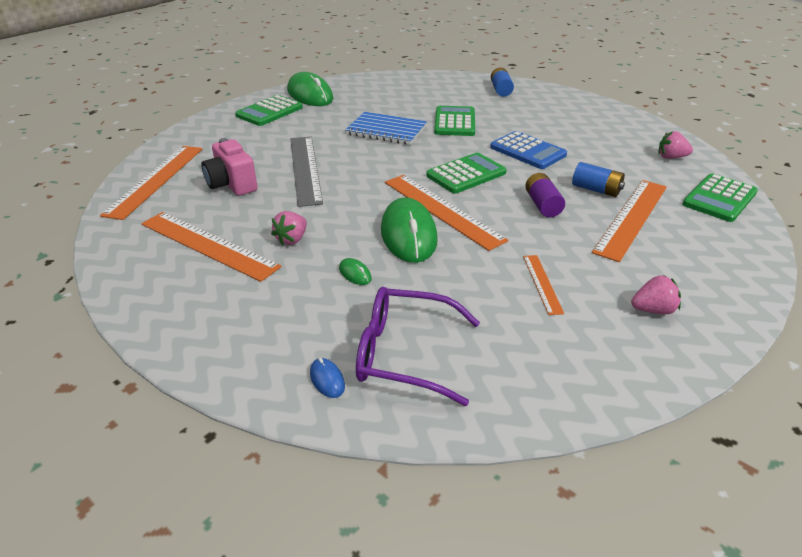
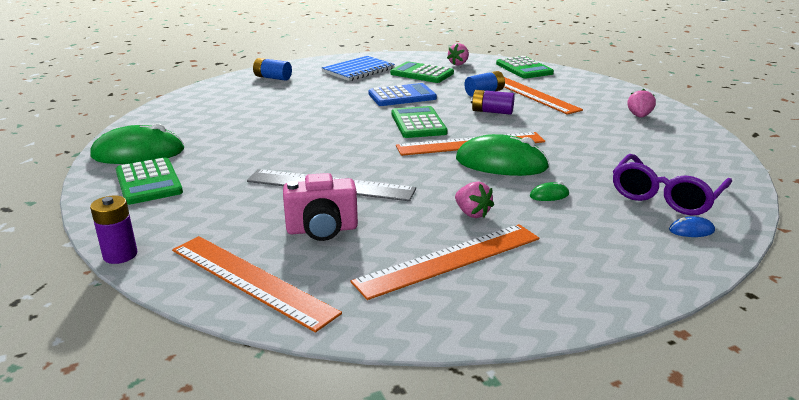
camera: 65 degrees left, 10 degrees down
blue notebook [345,112,427,145] -> blue notebook moved to [322,56,395,81]
green calculator [434,106,475,136] -> green calculator moved to [390,61,454,83]
orange ruler [523,255,564,315] -> none
none -> purple battery [90,196,137,264]

